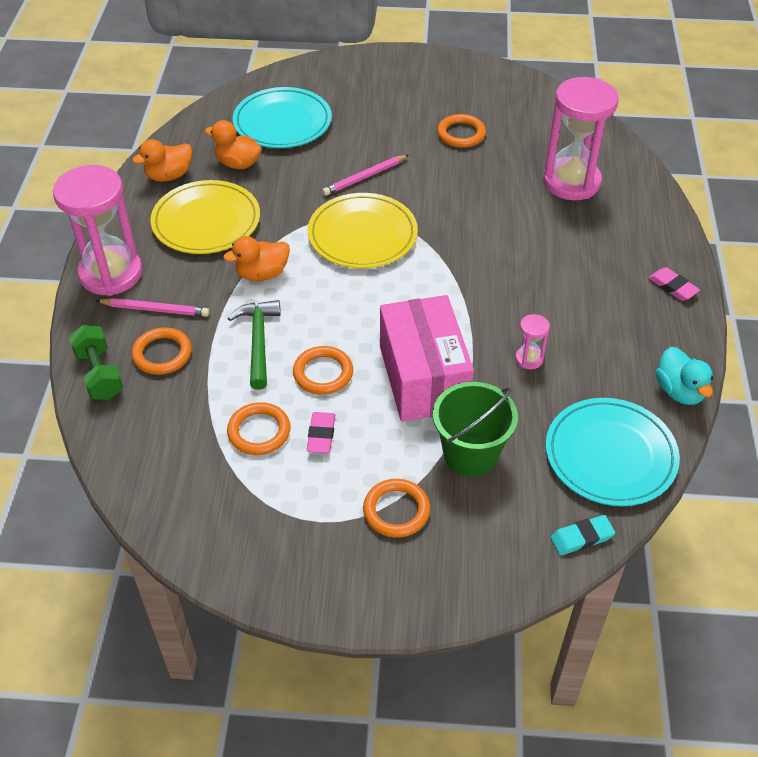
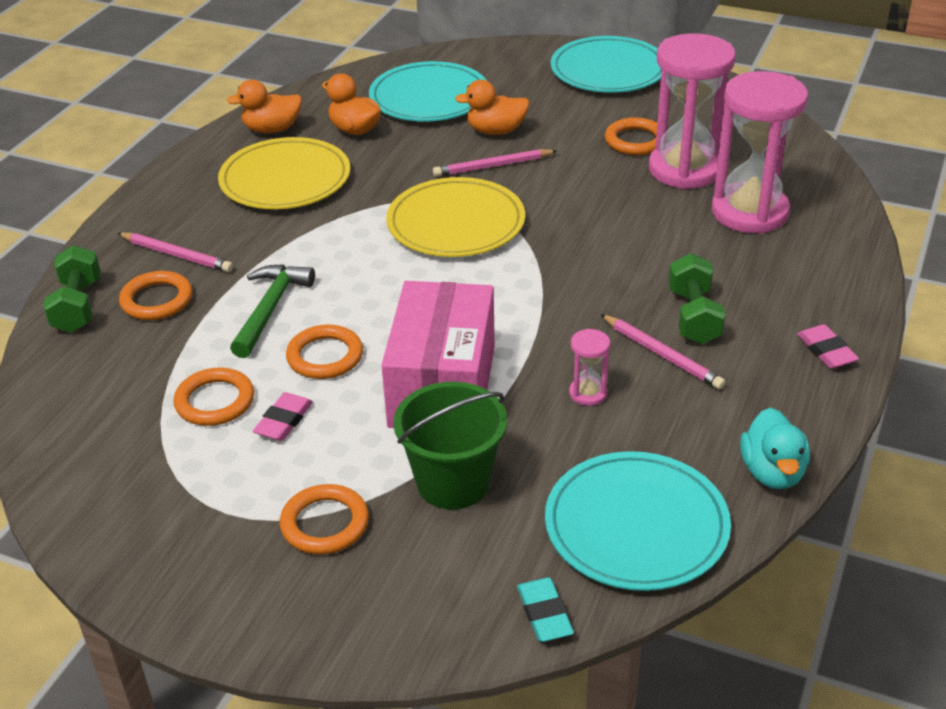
camera: 20 degrees right, 10 degrees down
pink hourglass [53,165,143,296] -> pink hourglass moved to [649,33,736,189]
orange duck [223,236,290,281] -> orange duck moved to [455,80,530,135]
turquoise eraser [550,515,615,555] -> turquoise eraser turned 75 degrees clockwise [517,577,574,642]
none -> turquoise plate [551,36,662,93]
none -> pink pencil [600,314,726,390]
none -> green dumbbell [668,253,726,344]

